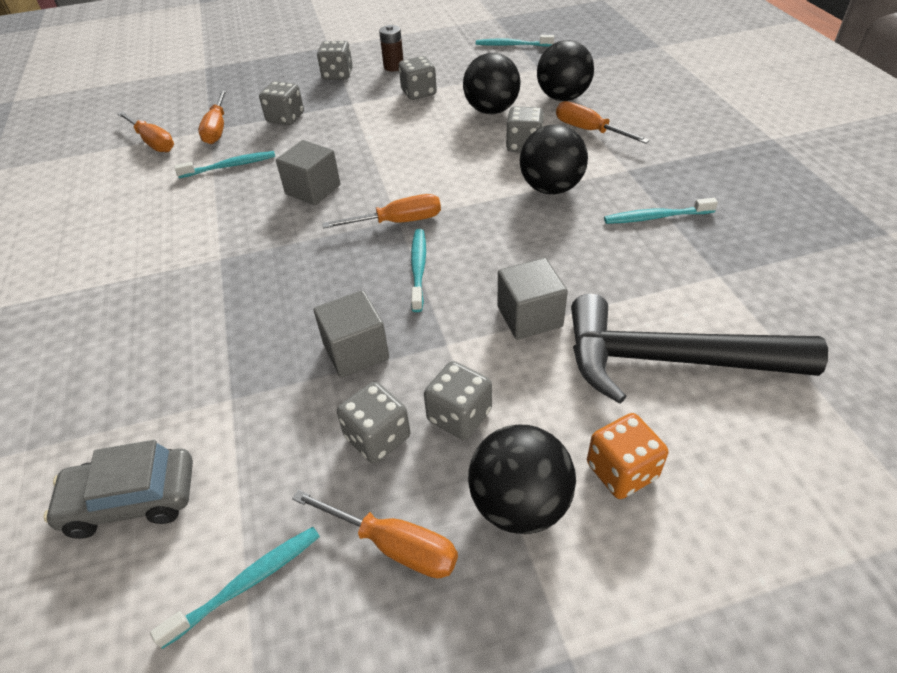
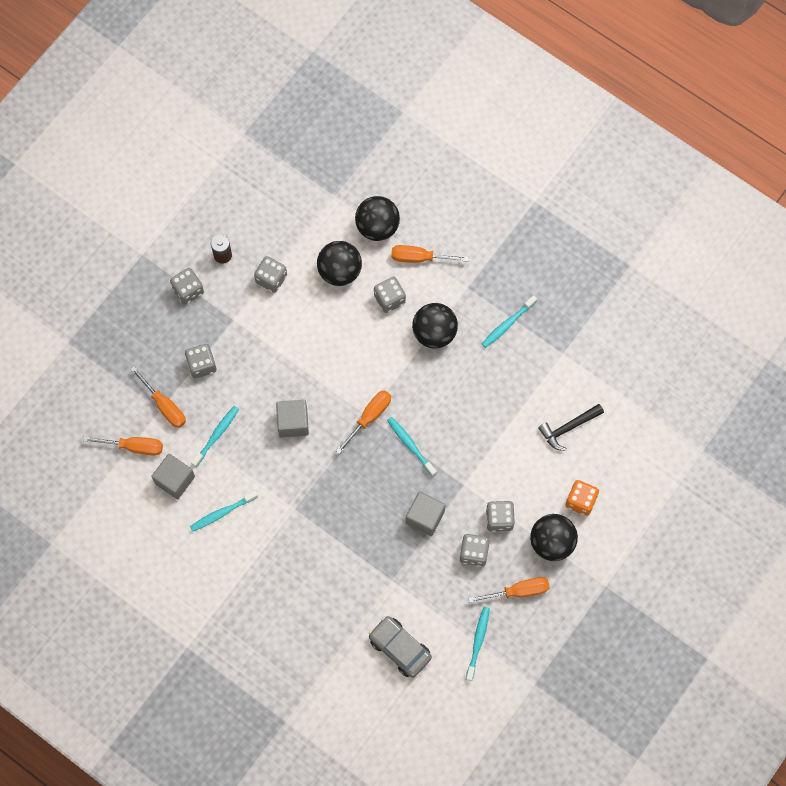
camera: 40 degrees left, 25 degrees up
grey car [44,440,193,539] -> grey car turned 90 degrees clockwise [369,616,432,678]
turquoise toothbrush [476,35,554,47] -> turquoise toothbrush moved to [190,491,258,532]
grey cube [497,258,568,340] -> grey cube moved to [151,454,195,499]
black hammer [571,294,828,404] -> black hammer [538,404,604,451], size x0.52

